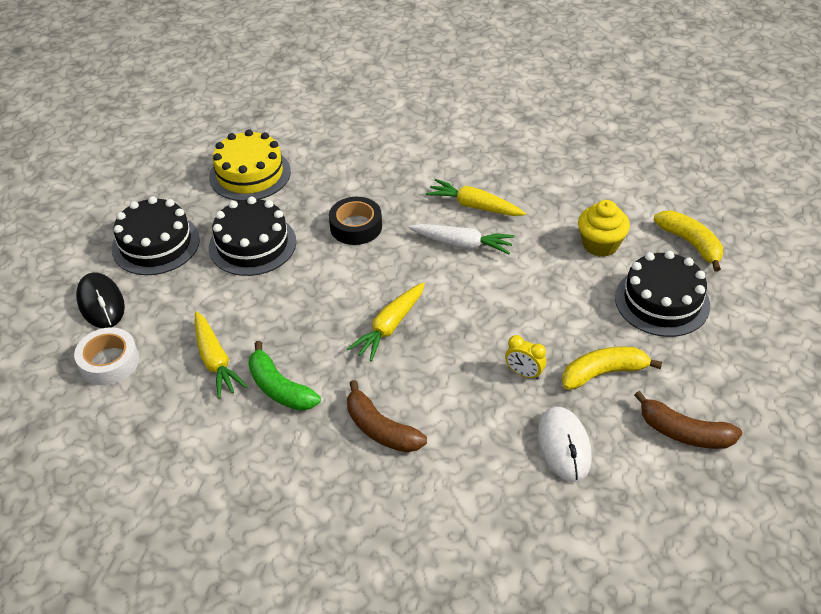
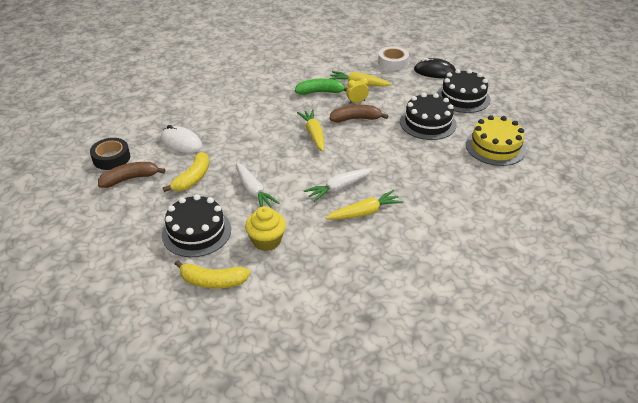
camera: 130 degrees right, 5 degrees down
black tape [329,197,382,245] -> black tape moved to [90,138,130,170]
brown banana [347,380,427,452] -> brown banana moved to [329,105,388,122]
yellow clock [505,335,546,380] -> yellow clock moved to [346,78,369,104]
none -> white carrot [236,163,280,208]

